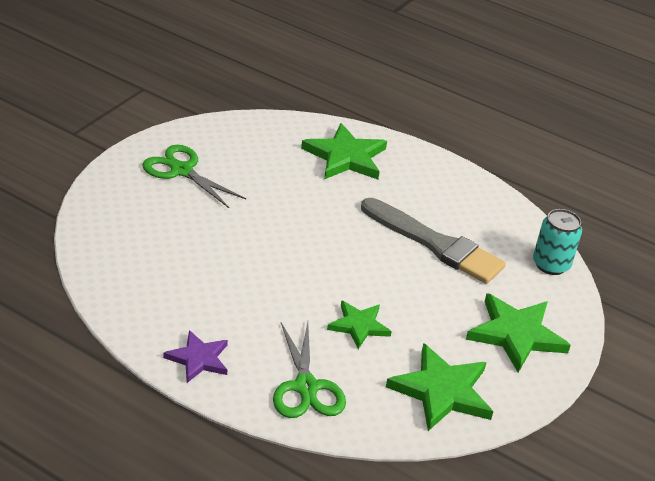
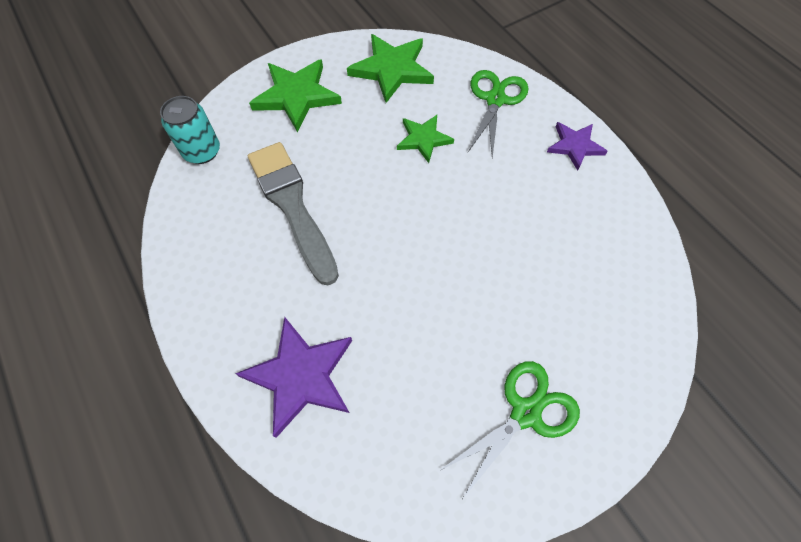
camera: 150 degrees left, 25 degrees up
green scissors [142,145,246,208] -> green scissors turned 105 degrees counterclockwise [439,361,580,498]
green star [301,123,387,179] -> purple star [235,317,352,438]

